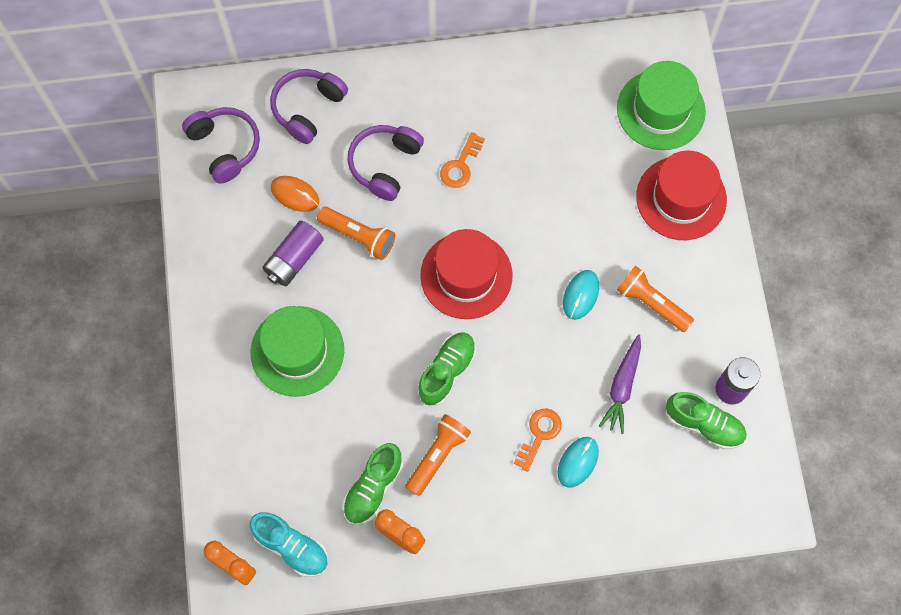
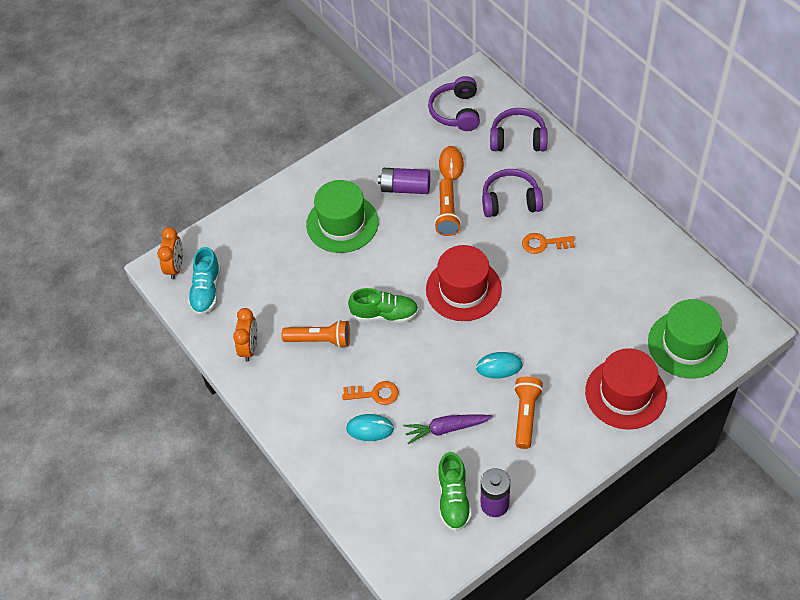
camera: 65 degrees right, 15 degrees down
purple headphones [182,107,260,184] -> purple headphones turned 150 degrees clockwise [428,76,480,131]
green shoe [343,443,403,525] -> none

